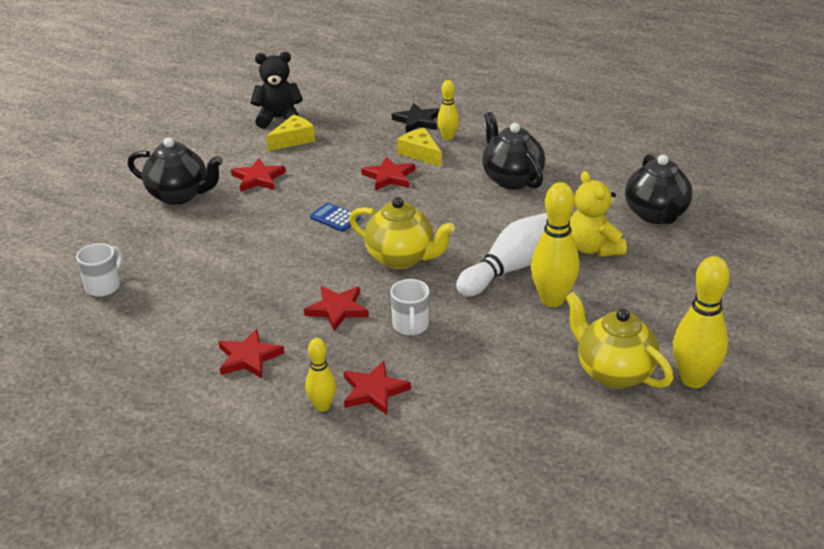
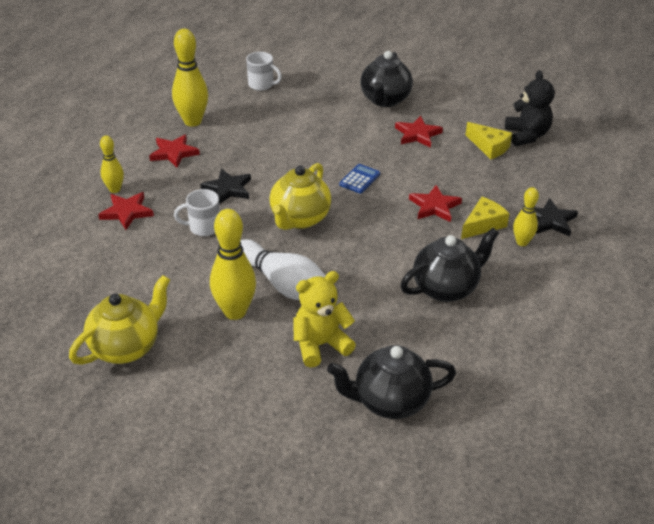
camera: 85 degrees right, 5 degrees up
red star [304,286,369,331] -> black star [200,168,251,204]
yellow bowling pin [673,256,730,388] -> yellow bowling pin moved to [172,29,208,127]

